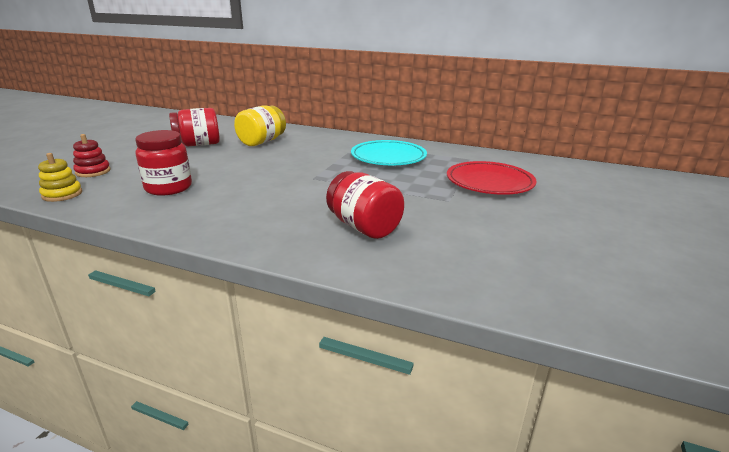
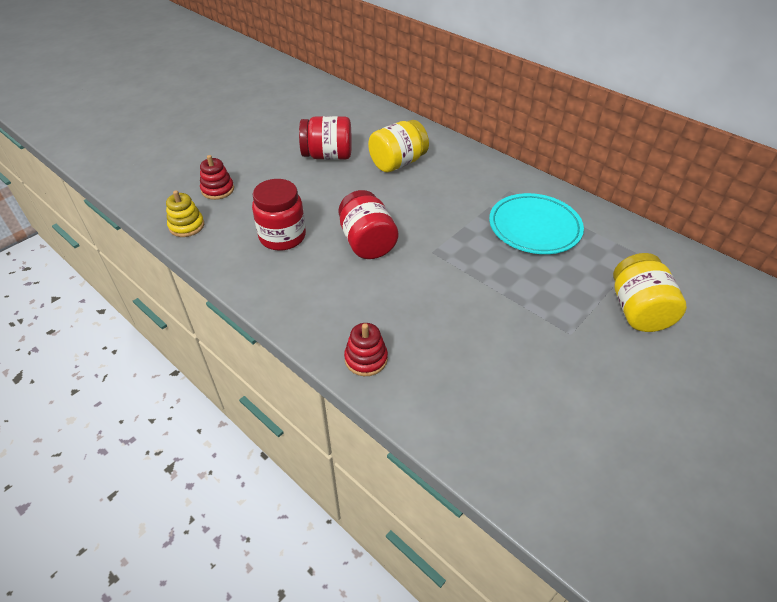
camera: 20 degrees right, 20 degrees up
red jar [326,171,404,239] -> red jar moved to [338,190,398,259]
red plate [447,161,537,195] -> yellow jar [613,253,687,332]
none -> red stacking toy [344,323,388,376]

